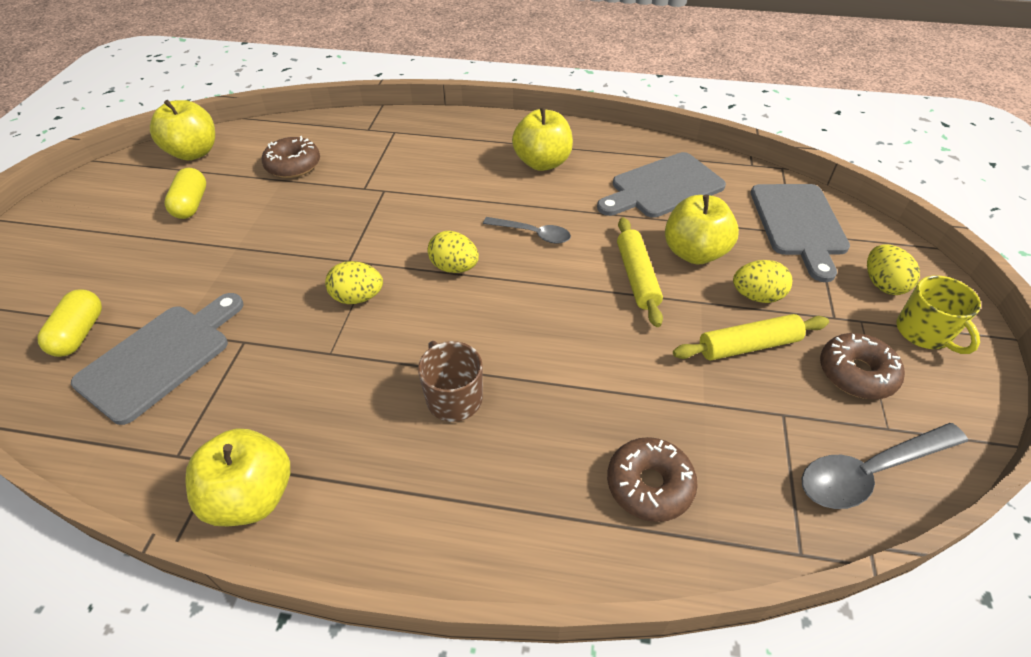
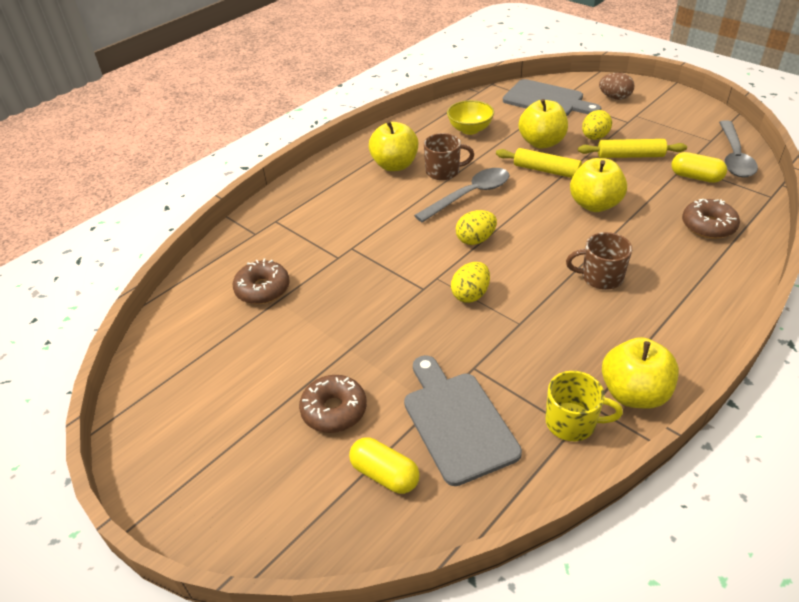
camera: 55 degrees left, 5 degrees down
yellow apple [150,100,215,160] -> yellow apple moved to [570,158,627,212]
yellow capsule [164,168,206,219] -> yellow capsule moved to [671,152,727,183]
grey spoon [483,217,571,243] -> grey spoon [414,168,510,222], size x1.59
grey cutting board [597,152,726,218] -> yellow bowl [447,100,494,135]
yellow rolling pin [673,314,829,360] -> yellow rolling pin turned 75 degrees clockwise [578,139,687,158]
brown donut [820,333,905,399] -> brown donut moved to [299,375,367,433]
yellow egg [867,244,920,295] -> brown egg [599,73,635,100]
yellow mug [896,275,981,354] -> yellow mug moved to [545,371,623,441]
none -> brown mug [424,133,474,180]

